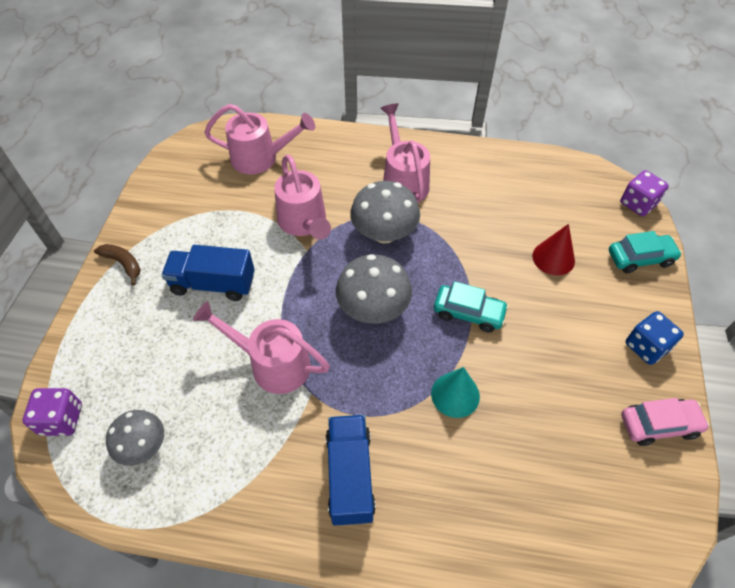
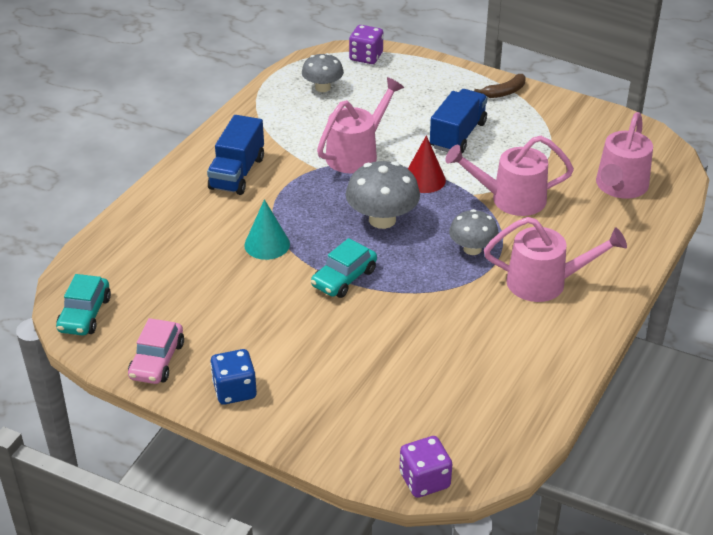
camera: 110 degrees right, 15 degrees down
blue truck [326,415,376,526] -> blue truck turned 90 degrees clockwise [207,115,264,195]
grey mushroom [350,181,420,244] -> grey mushroom [449,209,499,255], size x0.65
red cone [532,224,575,276] -> red cone moved to [408,135,446,193]
turquoise car [609,231,682,273] -> turquoise car moved to [56,274,111,336]

